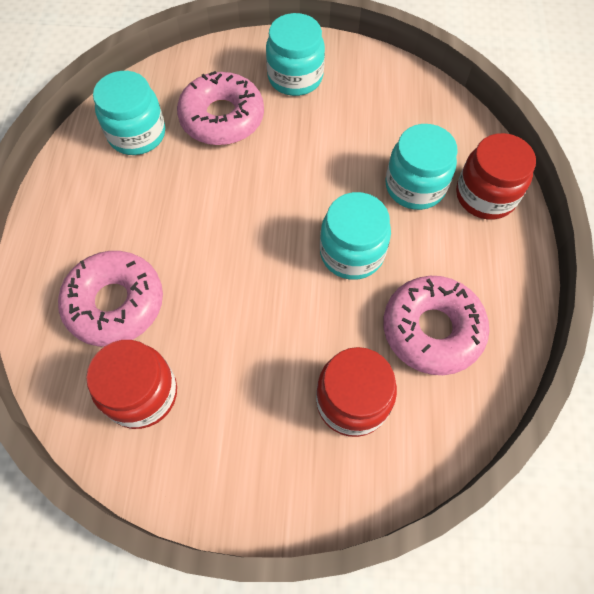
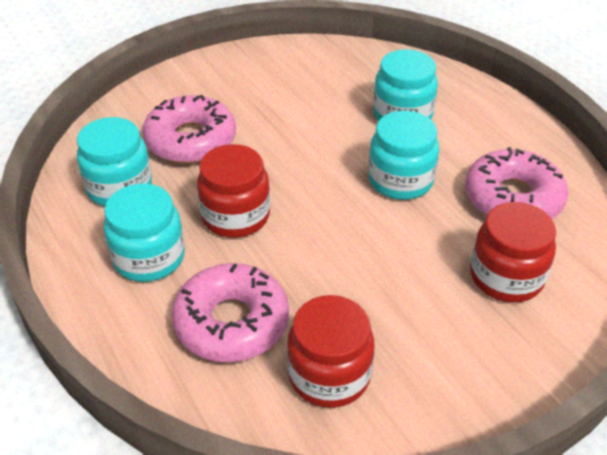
camera: 35 degrees left, 20 degrees down
turquoise jar [266,13,325,96] -> turquoise jar moved to [104,184,185,282]
red jar [456,133,536,220] -> red jar moved to [197,144,270,238]

